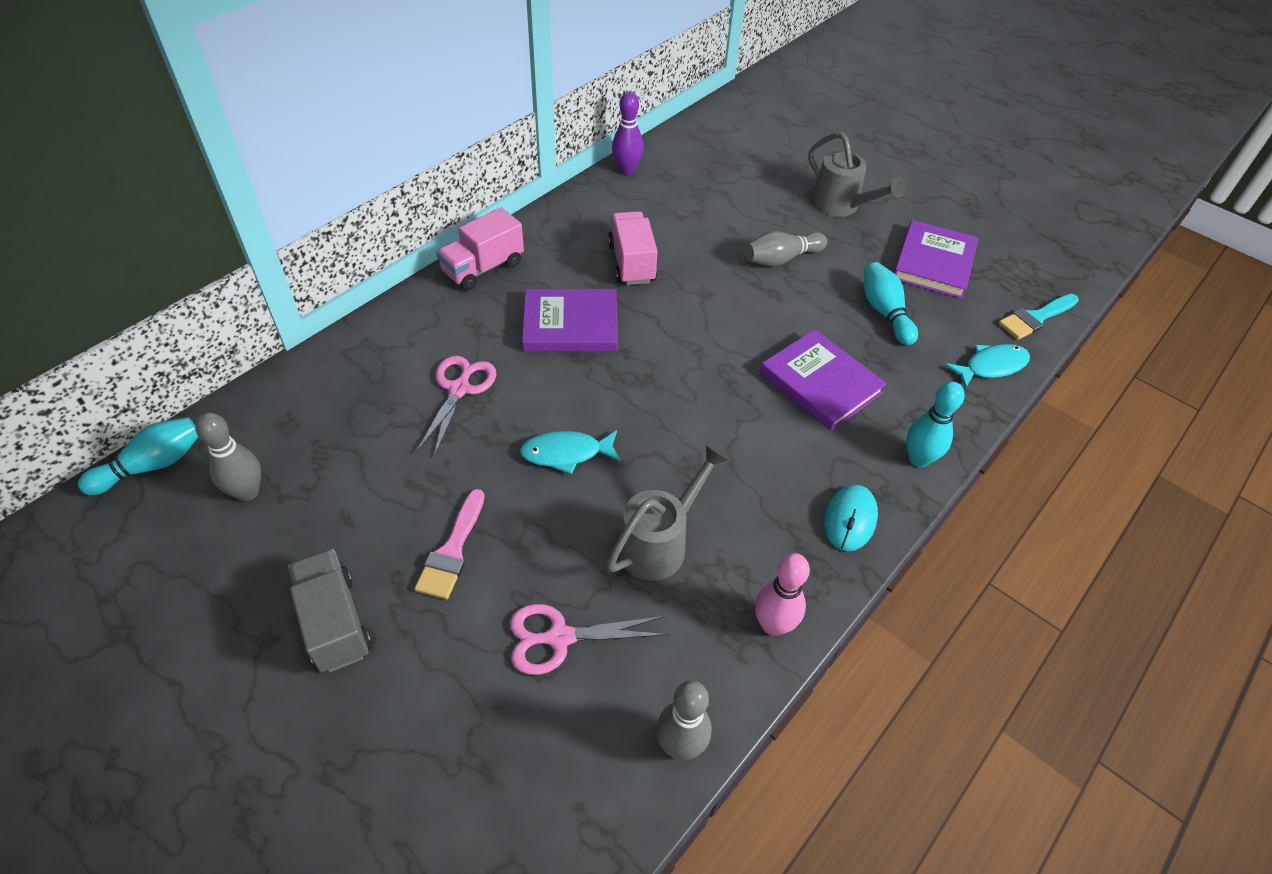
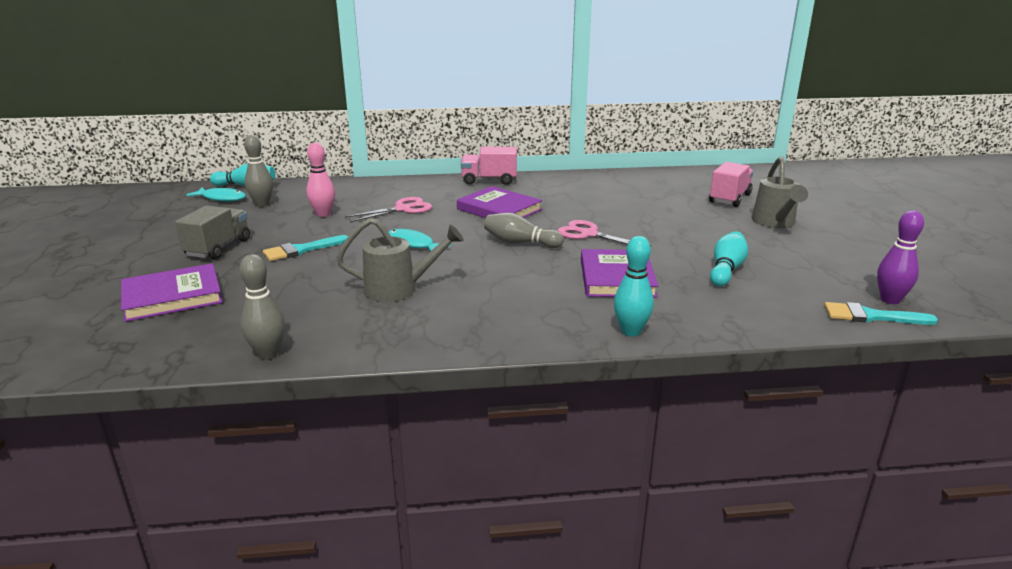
camera: 45 degrees right, 25 degrees down
pink brush [414,489,484,599] -> turquoise brush [263,235,348,261]
pink scissors [510,604,668,675] -> pink scissors moved to [557,220,651,246]
pink truck [608,211,658,285] -> pink truck moved to [709,162,753,207]
purple bowling pin [612,91,644,175] -> purple bowling pin moved to [877,211,924,304]
grey bowling pin [745,231,827,267] -> grey bowling pin moved to [484,213,564,248]
pink bowling pin [755,553,810,636] -> pink bowling pin moved to [306,143,335,217]
turquoise mouse [824,485,878,551] -> none
purple book [894,220,979,299] -> purple book moved to [121,263,223,322]
turquoise fish [945,344,1030,389] -> turquoise fish moved to [186,187,246,202]

